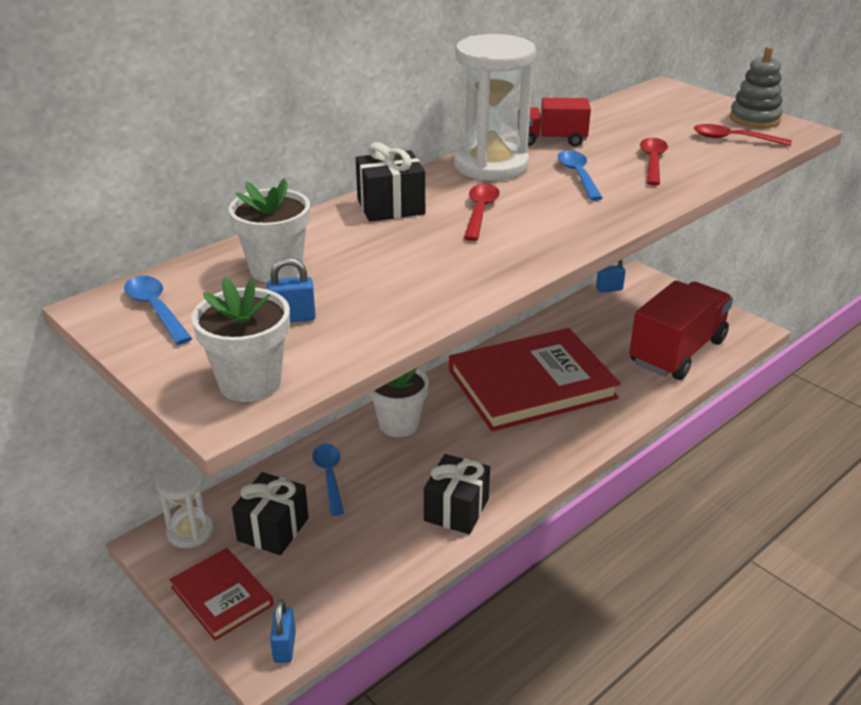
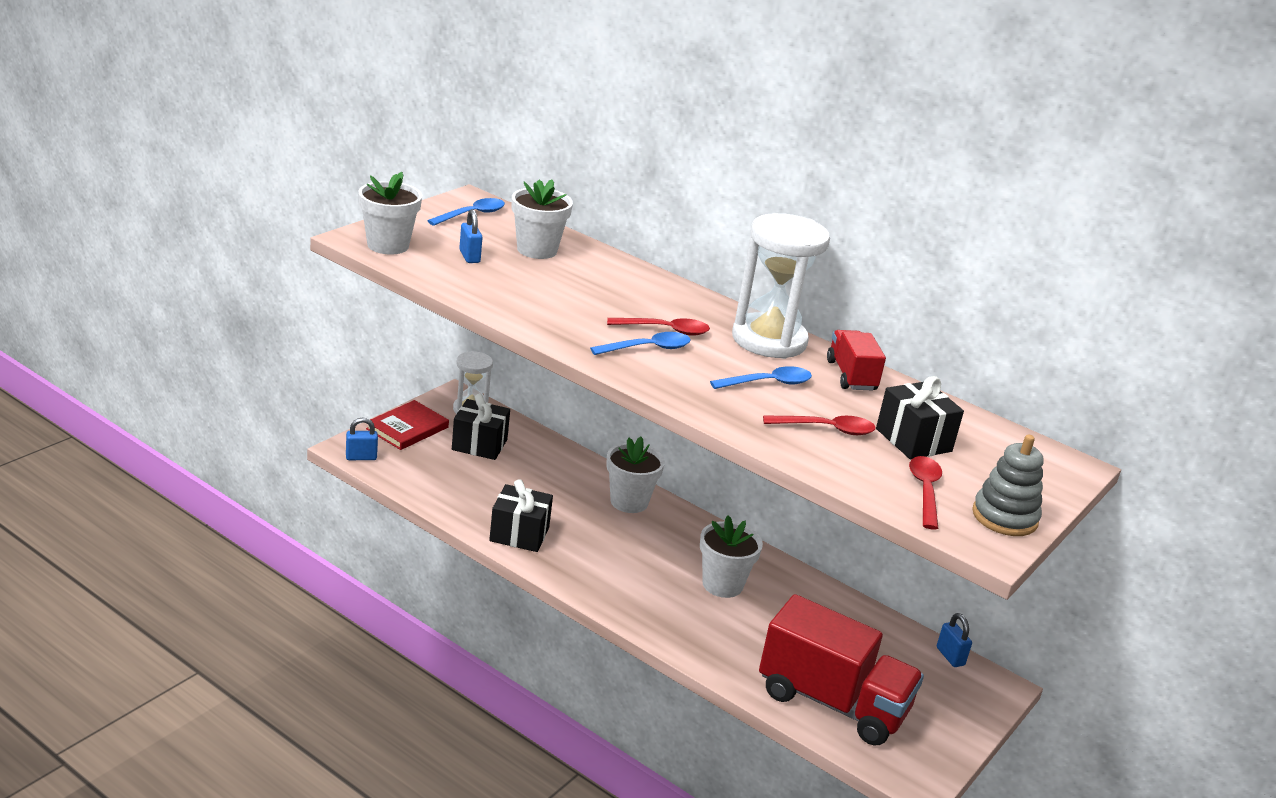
camera: 75 degrees right, 5 degrees down
blue spoon [312,444,344,516] -> blue spoon moved to [590,332,691,355]
black gift [356,142,425,222] -> black gift moved to [876,376,964,459]
red book [449,328,621,432] -> white flower pot [700,516,763,598]

